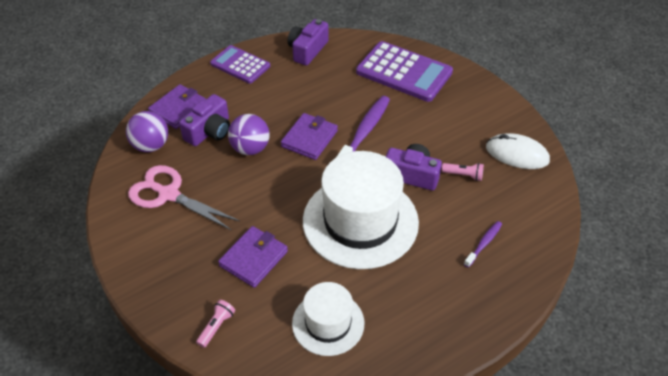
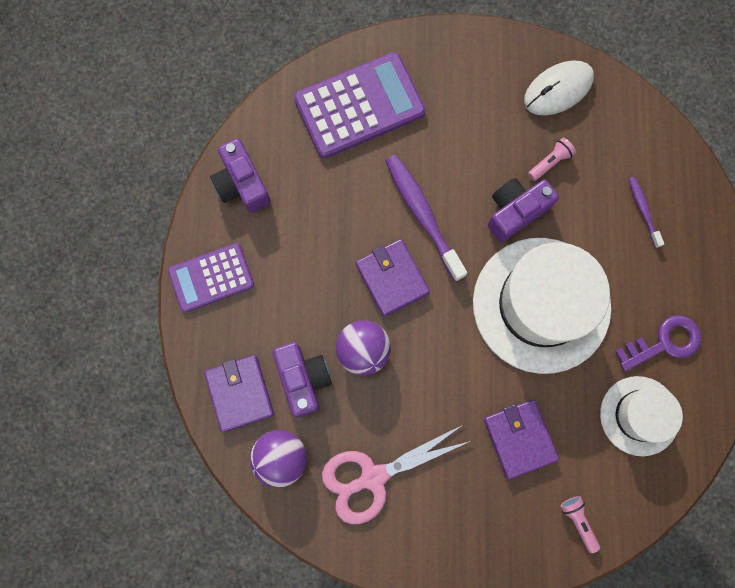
camera: 55 degrees left, 30 degrees up
none -> purple key [615,315,701,371]

